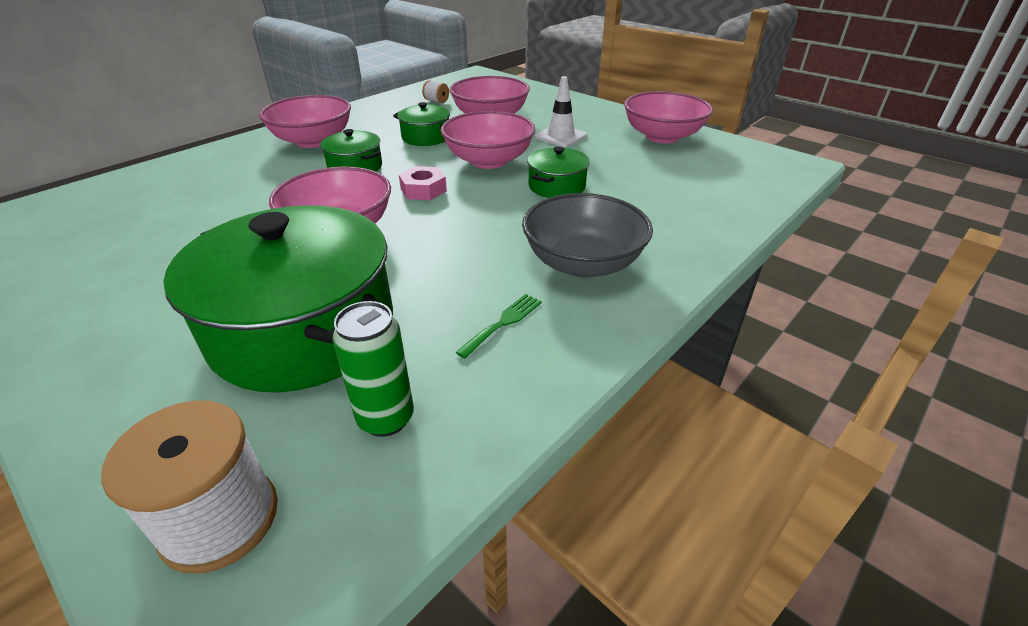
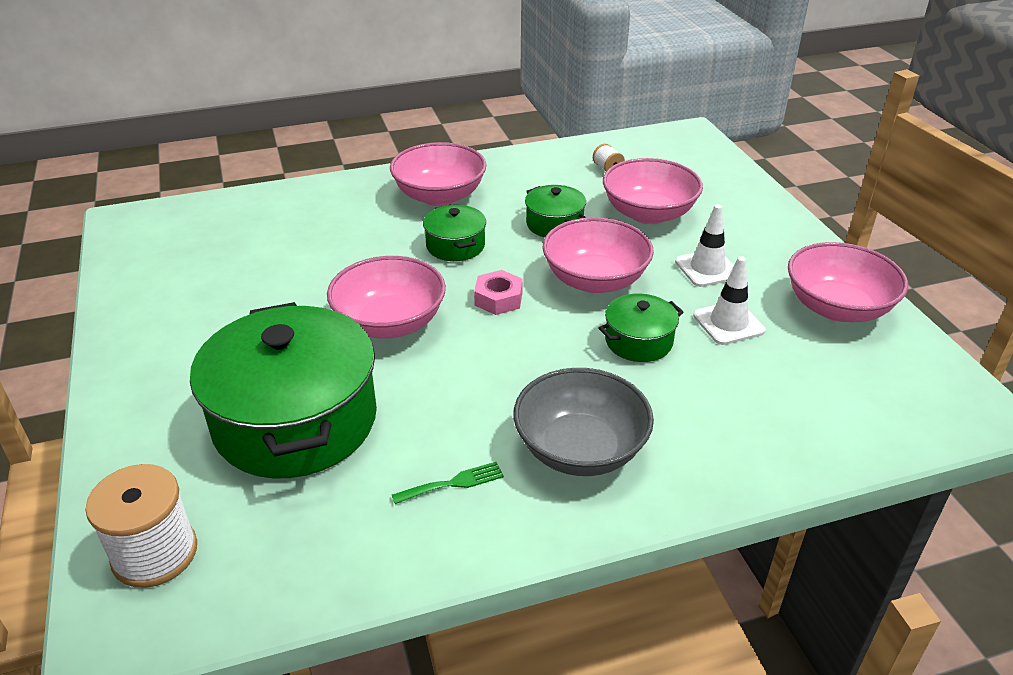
camera: 30 degrees right, 0 degrees up
green can [332,301,414,437] -> none
none -> white traffic cone [693,256,766,345]

